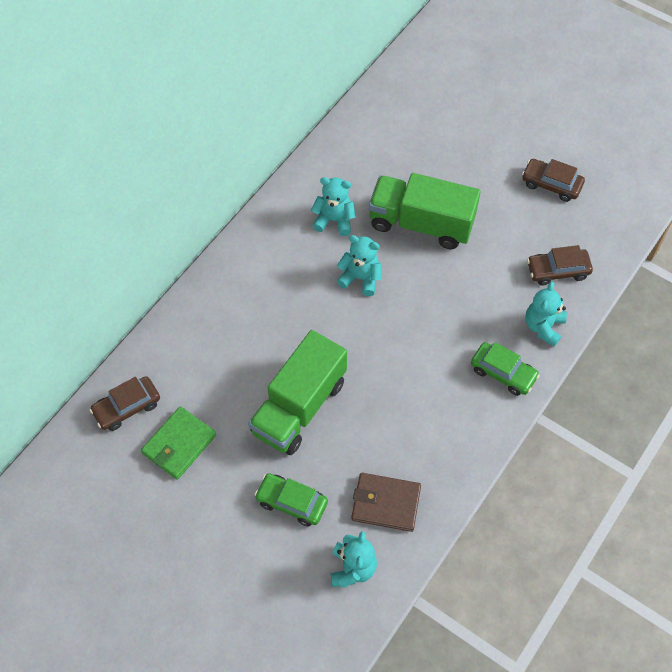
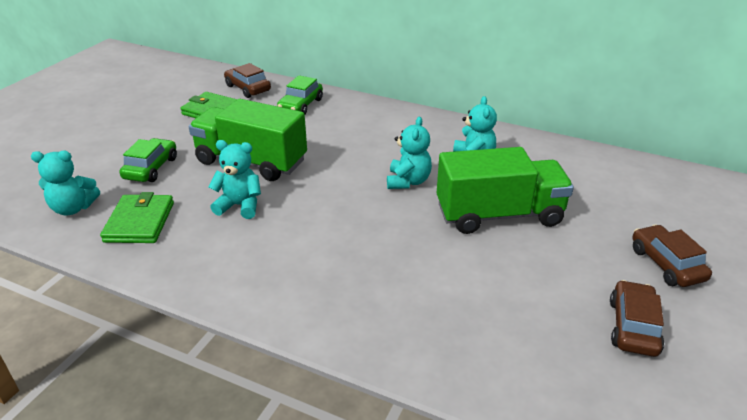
camera: 80 degrees right, 25 degrees down
brown wallet [351,473,421,532] -> green wallet [100,192,174,243]
green truck [369,173,481,249] -> green truck turned 75 degrees clockwise [437,147,574,234]
green car [471,342,540,396] -> green car moved to [277,75,323,114]
turquoise teddy bear [525,281,567,347] -> turquoise teddy bear moved to [208,140,261,219]
brown car [527,245,593,286] -> brown car moved to [633,225,712,287]

